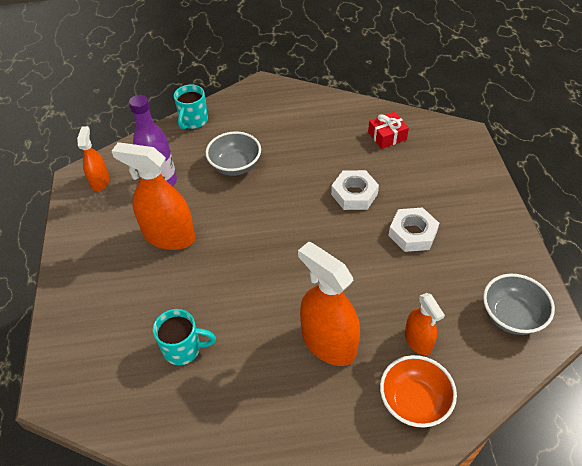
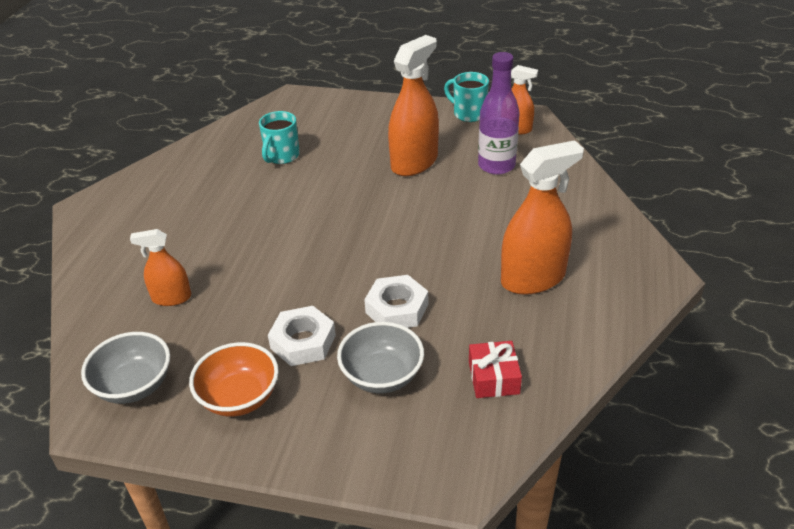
camera: 110 degrees right, 10 degrees down
turquoise mug [174,85,208,130] -> turquoise mug moved to [444,72,489,122]
grey bowl [205,132,261,176] -> grey bowl moved to [337,322,424,394]
orange spray bottle [298,242,360,366] -> orange spray bottle moved to [501,140,584,295]
orange bowl [380,355,457,427] -> orange bowl moved to [189,342,279,417]

